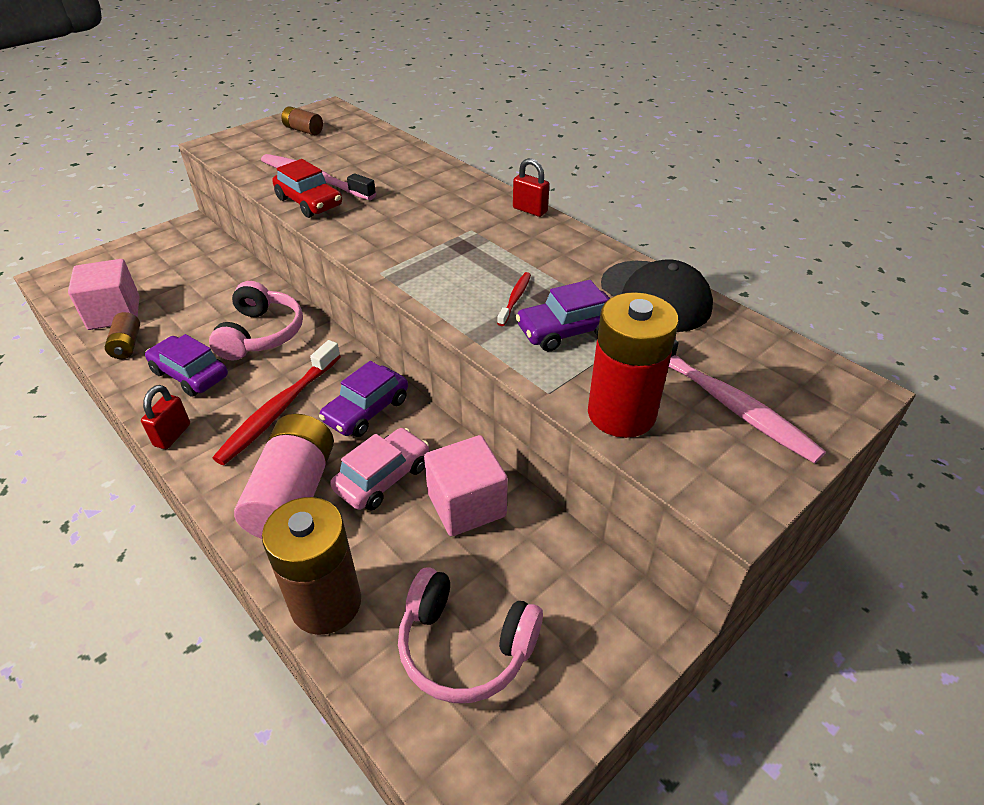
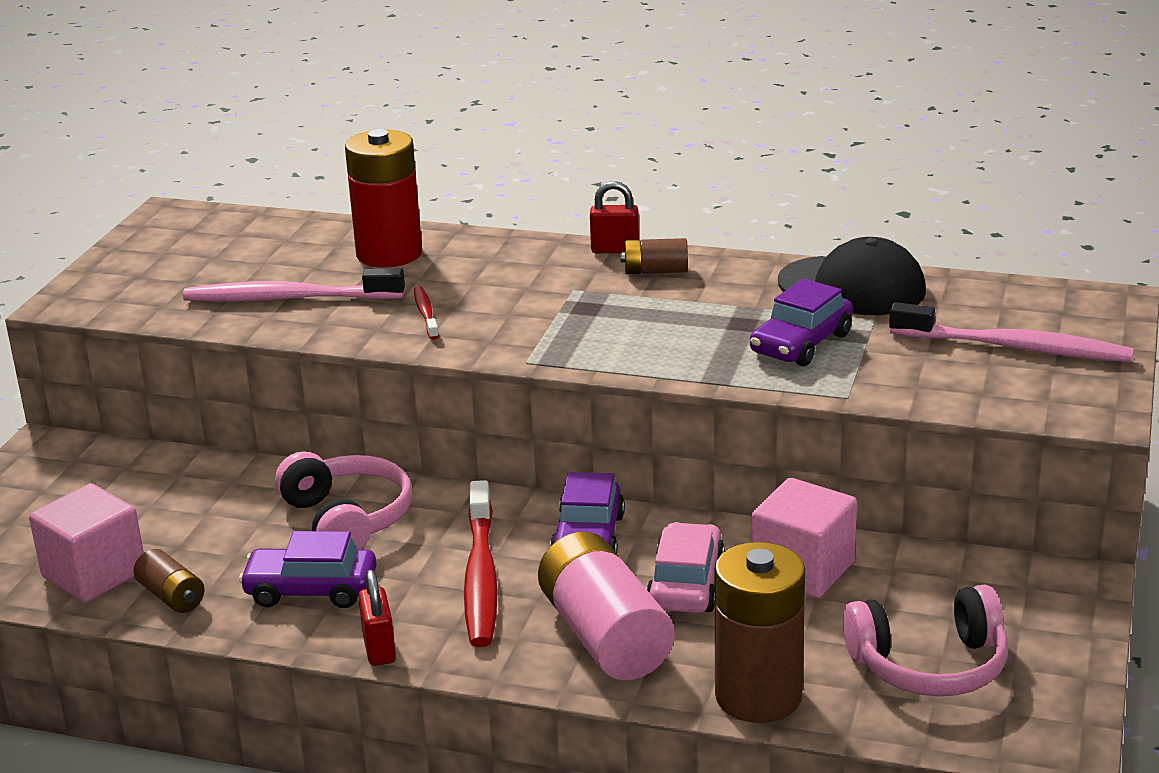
camera: 30 degrees left, 15 degrees down
red car [272,159,342,218] -> none
brown battery [282,106,323,135] -> brown battery moved to [621,238,688,274]
red toothbrush [497,272,531,326] -> red toothbrush moved to [414,286,439,340]
red battery [588,292,679,438] -> red battery moved to [345,129,422,268]

